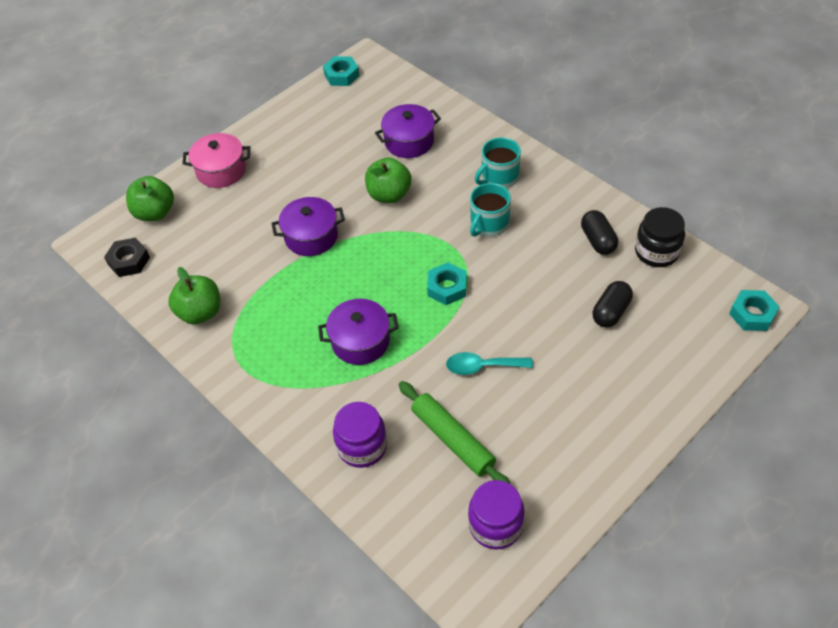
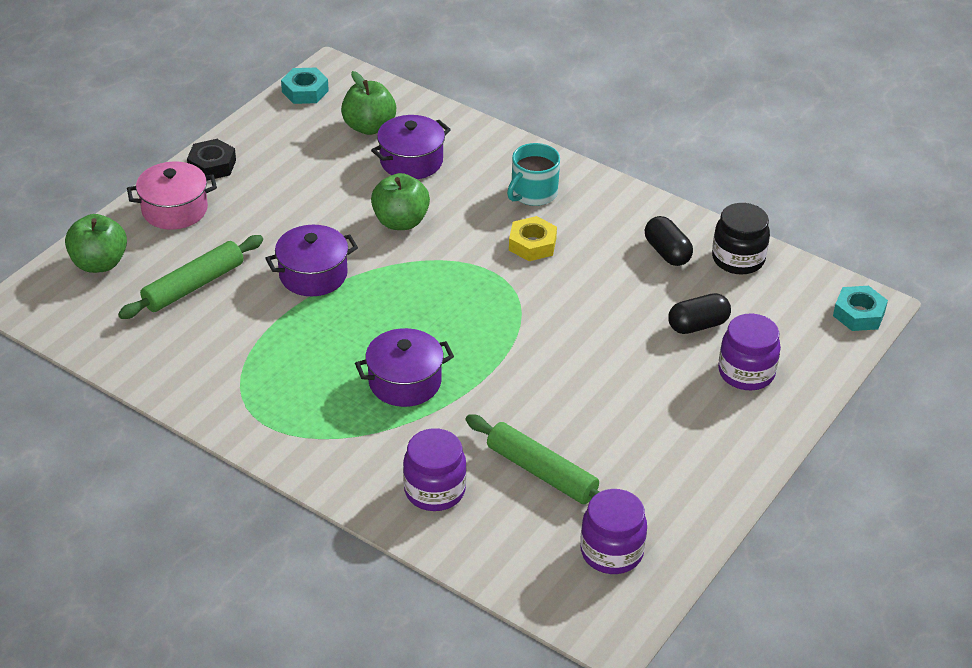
camera: 15 degrees left, 10 degrees down
black nut [104,238,150,277] -> black nut moved to [187,139,236,181]
green apple [168,267,220,325] -> green apple moved to [341,71,396,135]
turquoise nut [427,262,466,305] -> none
turquoise spoon [446,352,533,375] -> none
turquoise mug [470,183,511,237] -> yellow nut [509,216,557,261]
black capsule [593,281,633,327] -> black capsule turned 45 degrees clockwise [668,293,731,334]
none -> green rolling pin [118,235,263,319]
none -> purple jar [718,313,781,390]

